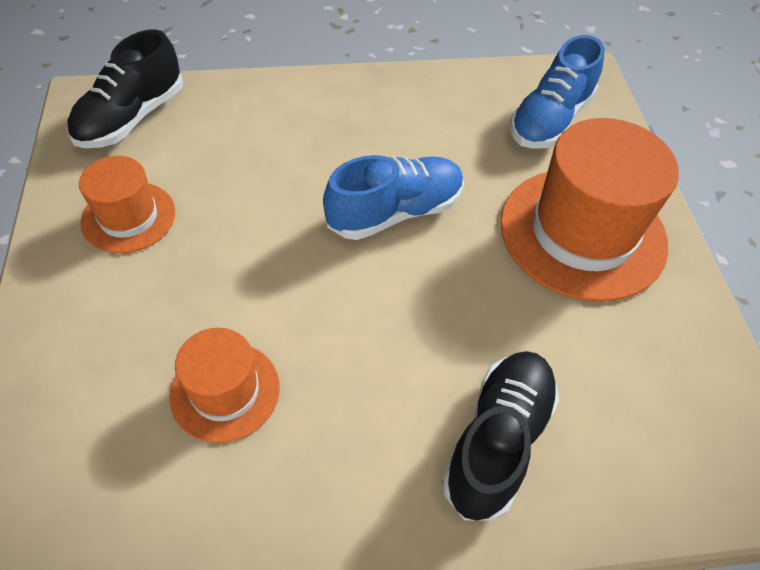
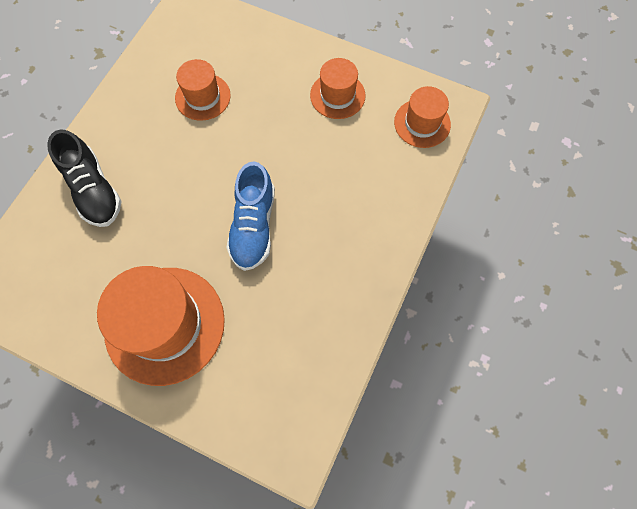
camera: 125 degrees right, 15 degrees up
black shoe [67,29,183,148] -> orange hat [394,86,451,148]
blue shoe [510,35,605,149] -> none

